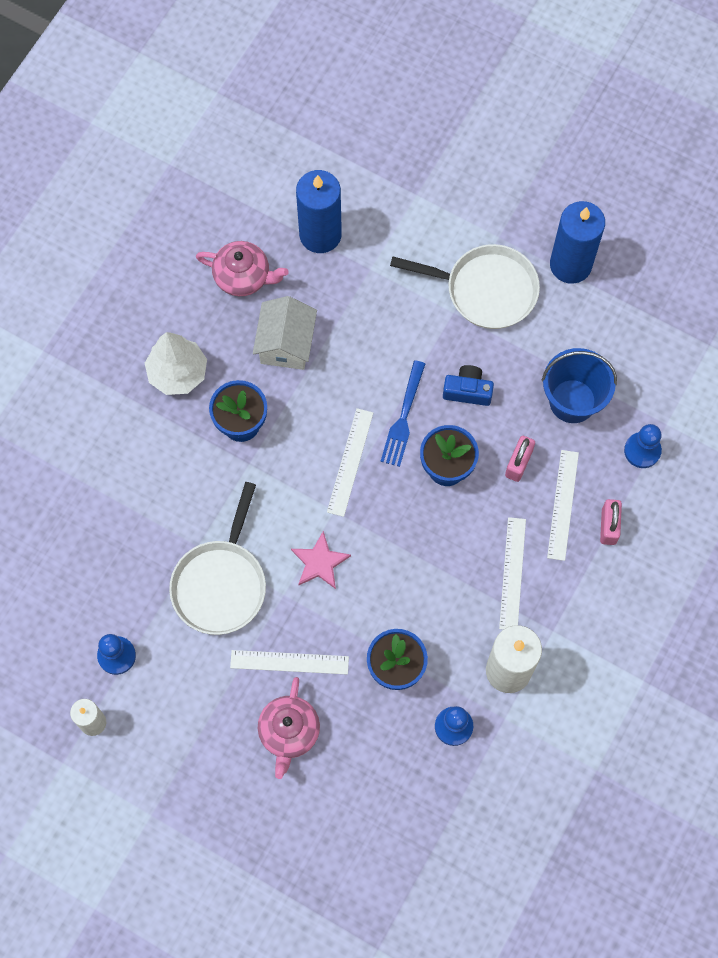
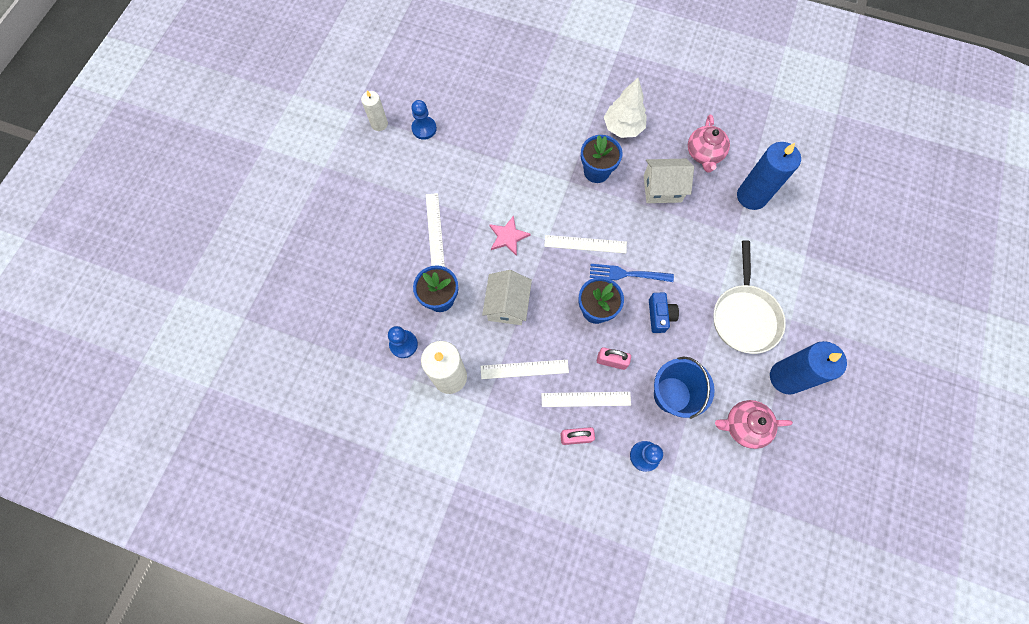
camera: 80 degrees right, 0 degrees up
white pan [169,482,266,635] -> none
pink teapot [258,677,320,779] -> pink teapot moved to [715,400,793,449]
none -> white house [482,270,532,325]

